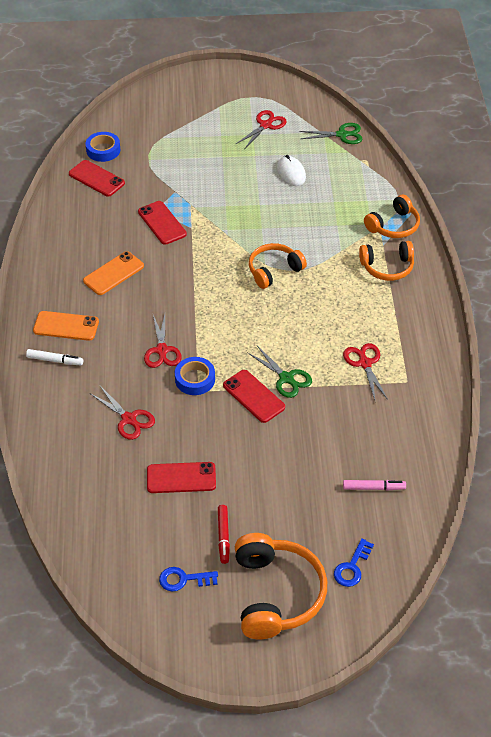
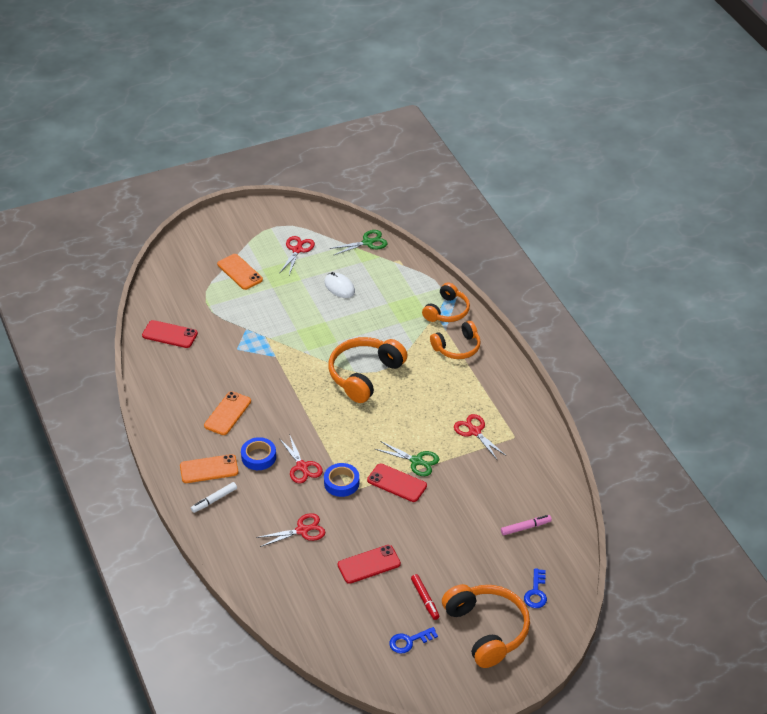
camera: 20 degrees left, 5 degrees down
white marker [26,349,83,366] -> white marker turned 150 degrees clockwise [191,482,237,513]
blue tape [86,132,120,162] -> blue tape moved to [241,437,276,470]
red scissors [90,386,155,440] -> red scissors turned 45 degrees counterclockwise [256,513,326,547]
red phone [138,201,187,245] -> none
orange headphones [249,243,307,289] -> orange headphones [328,337,408,403], size x1.56
none -> orange phone [217,254,263,290]

